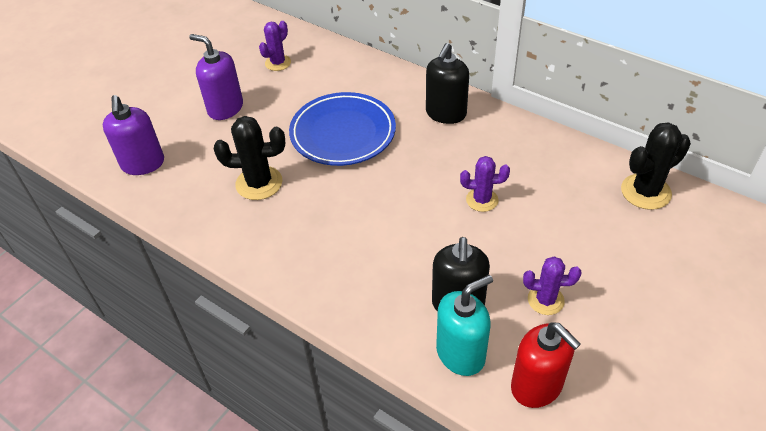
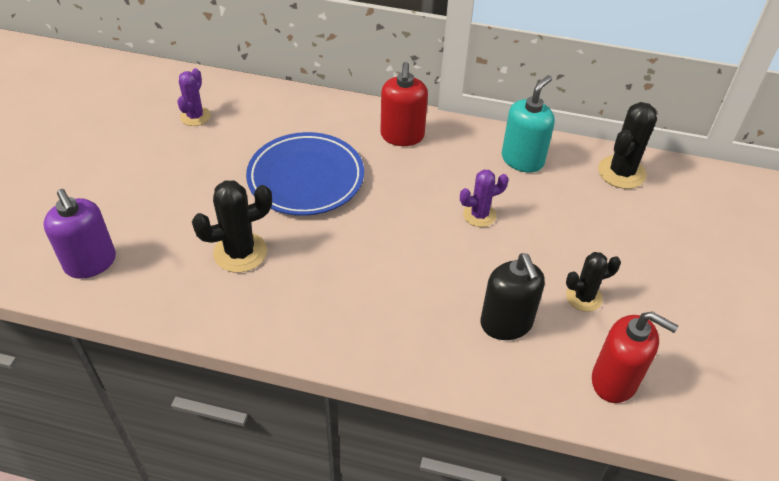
camera: 25 degrees left, 0 degrees up
purple soap dispenser [189,34,243,120] -> none
black soap dispenser [426,43,469,124] -> red soap dispenser [380,62,428,146]
turquoise soap dispenser [436,275,493,376] -> turquoise soap dispenser moved to [502,75,555,172]
purple cactus [523,256,582,315] -> black cactus [566,252,621,312]

